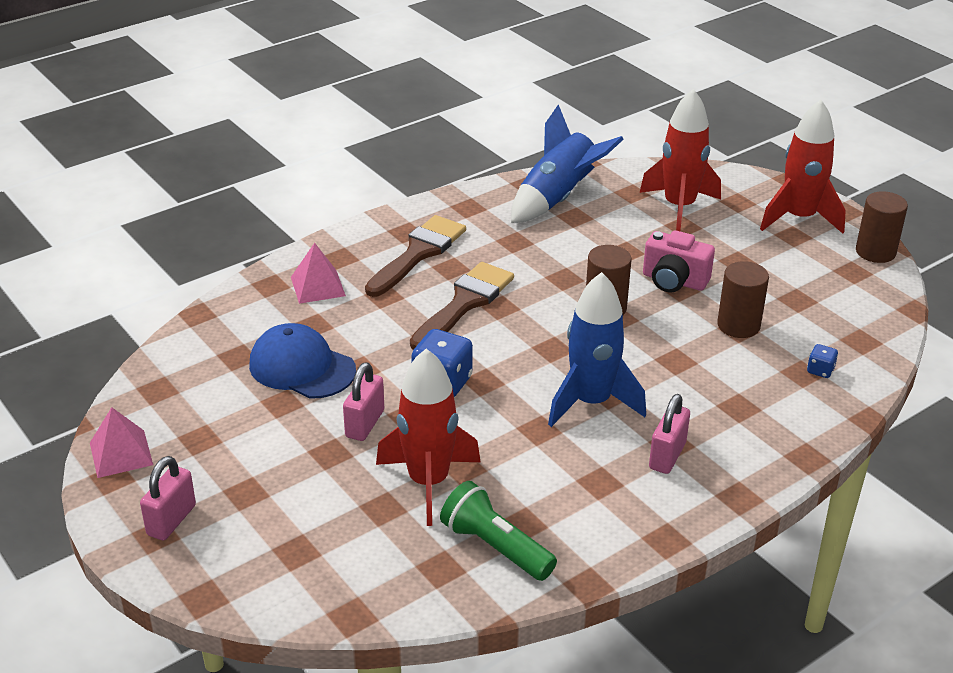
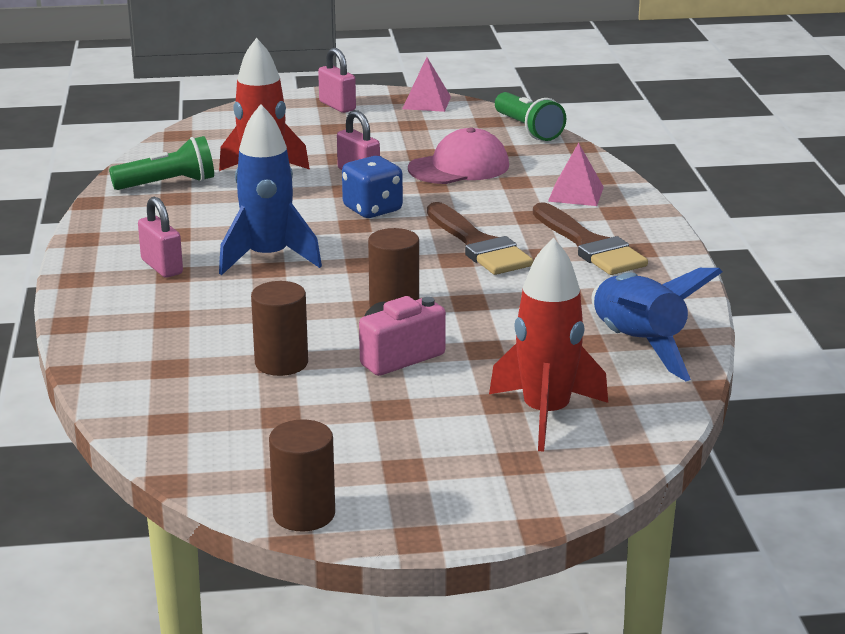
camera: 120 degrees right, 10 degrees down
blue cap [249,323,356,399] -> pink cap [408,127,509,184]
red rocket [760,99,846,234] -> none
blue dice [807,344,838,378] -> none
none -> green flashlight [495,92,566,141]

